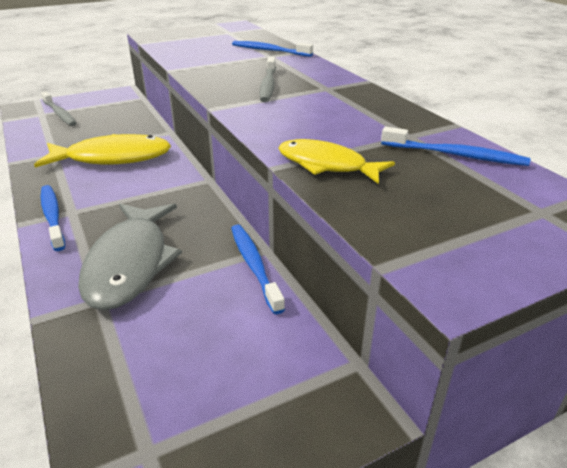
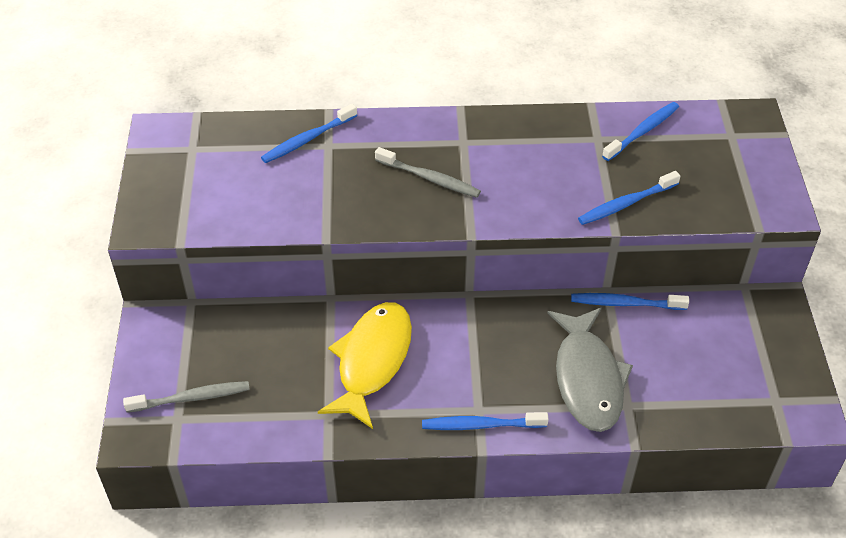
camera: 65 degrees left, 15 degrees up
grey fish [78,204,182,310] -> grey fish turned 60 degrees clockwise [547,308,633,432]
yellow fish [278,139,395,184] -> blue toothbrush [578,171,680,225]

